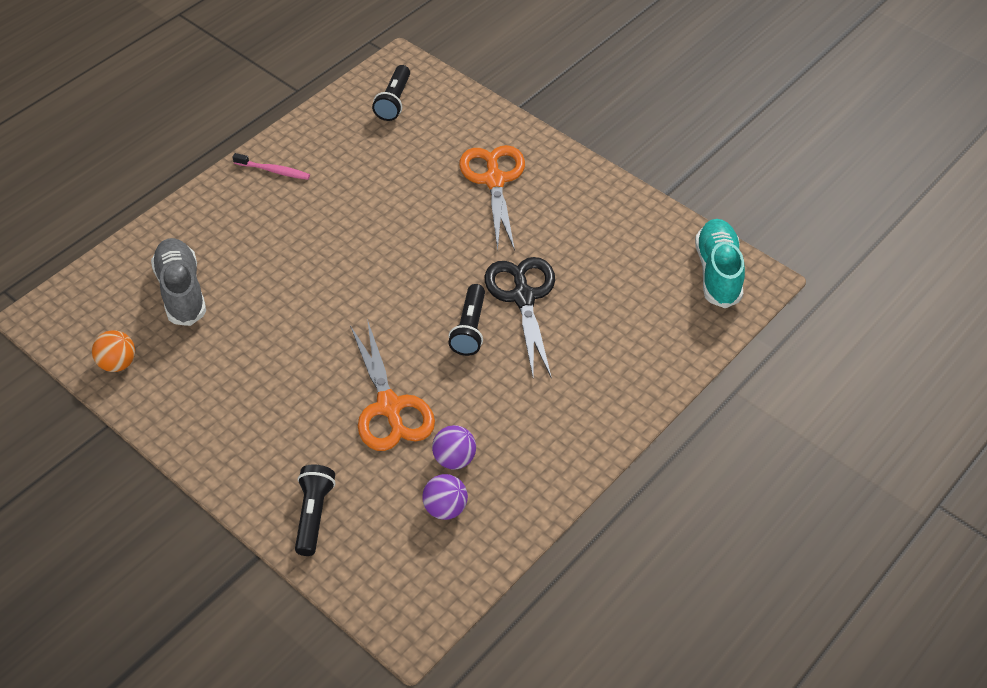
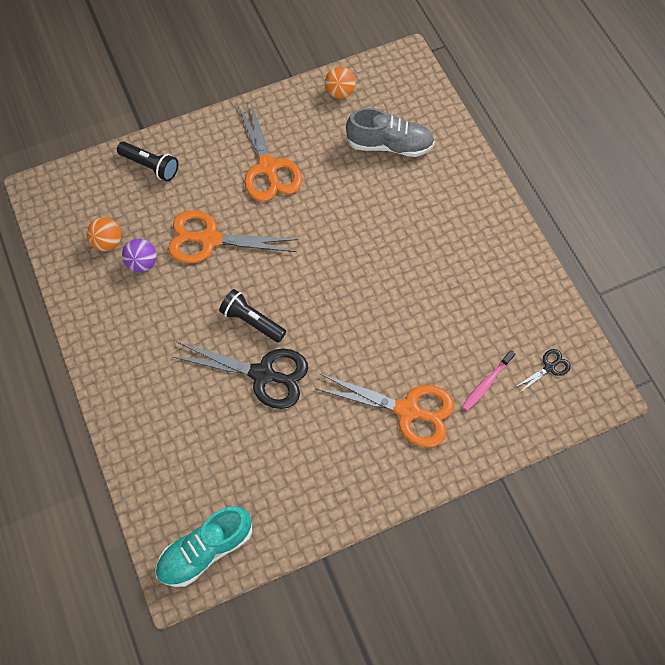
camera: 115 degrees right, 15 degrees up
pink toothbrush [232,153,310,180] -> pink toothbrush moved to [462,350,516,411]
black flashlight [372,65,410,121] -> black scissors [514,349,571,392]
purple ball [422,474,468,520] -> orange ball [87,218,121,251]
turquoise shoe [695,219,745,308] -> turquoise shoe turned 120 degrees clockwise [155,506,252,587]
none -> orange scissors [237,100,302,202]

